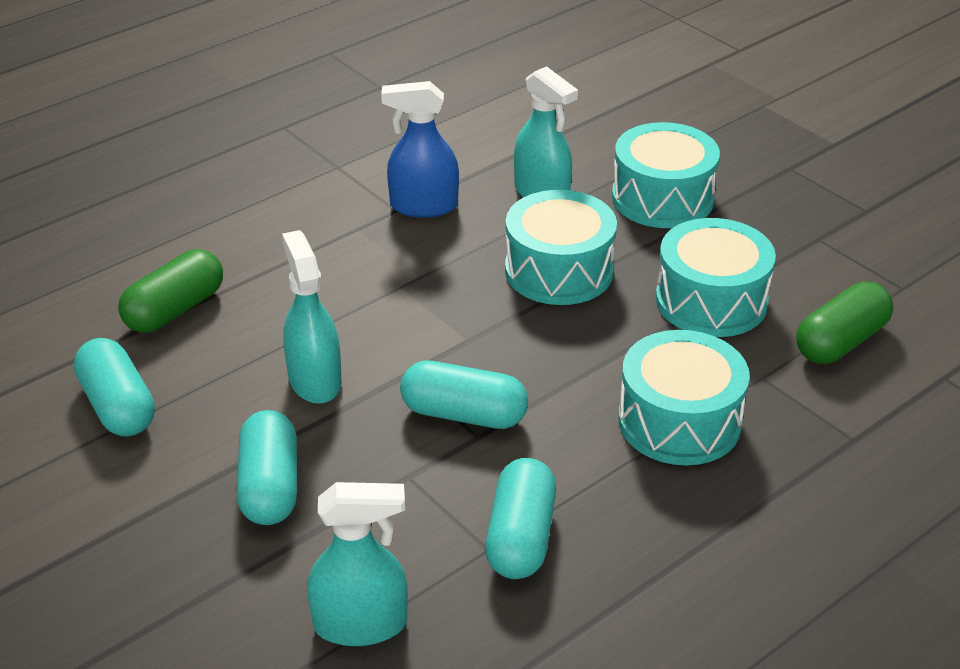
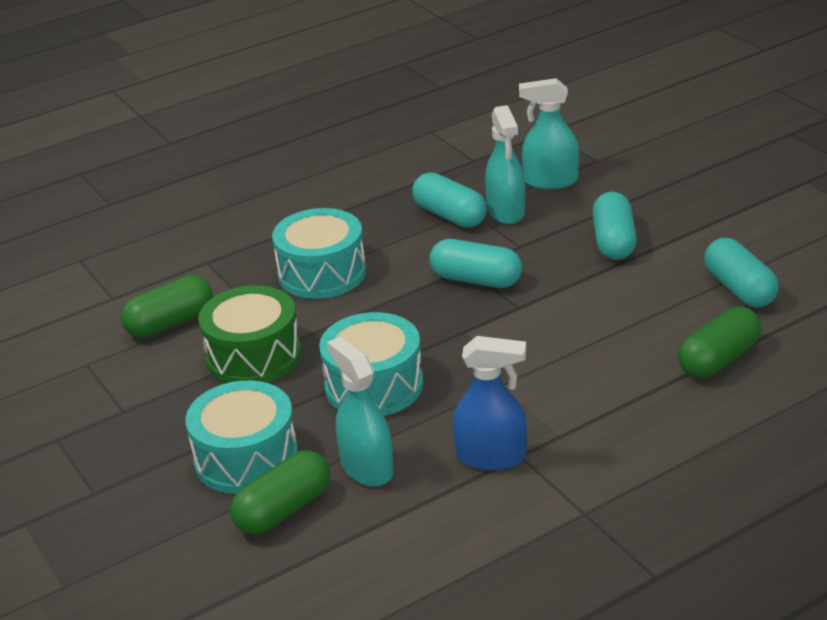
camera: 170 degrees left, 5 degrees down
turquoise spray bottle [282,230,342,404] -> turquoise spray bottle moved to [485,105,525,224]
turquoise capsule [485,458,556,579] -> turquoise capsule turned 60 degrees counterclockwise [412,172,487,228]
turquoise drum [656,218,776,337] -> green drum [198,285,301,383]
none -> green capsule [230,450,330,535]

